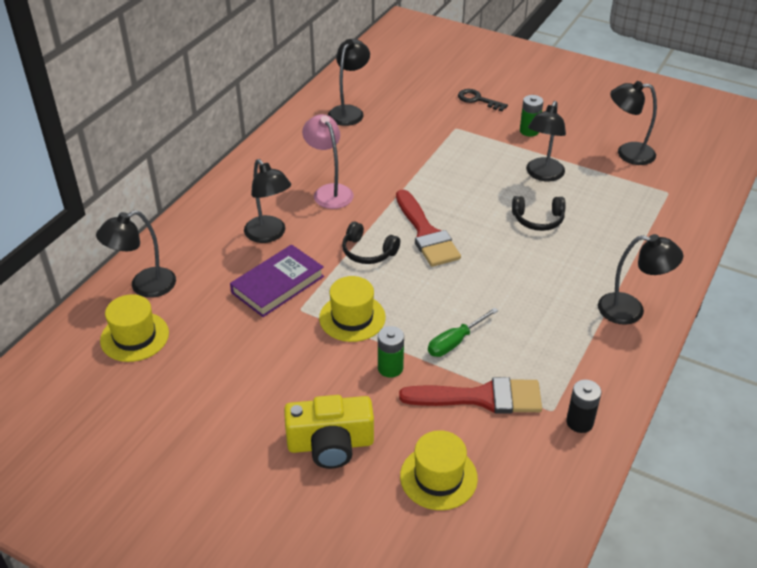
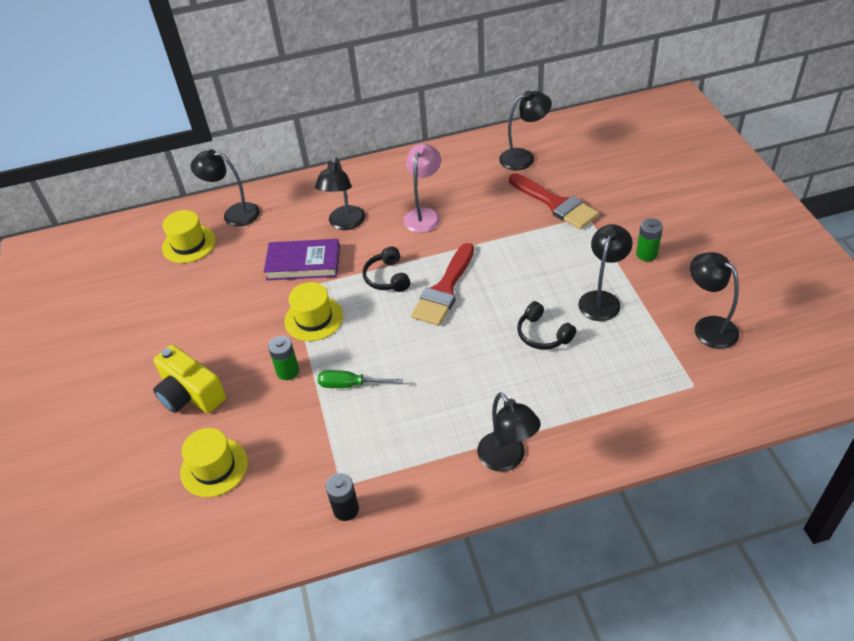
camera: 50 degrees right, 5 degrees up
red brush [399,377,542,414] -> red brush moved to [509,173,599,230]
black key [458,89,508,111] -> none
black lamp [526,101,566,181] -> black lamp turned 135 degrees clockwise [578,224,633,321]

